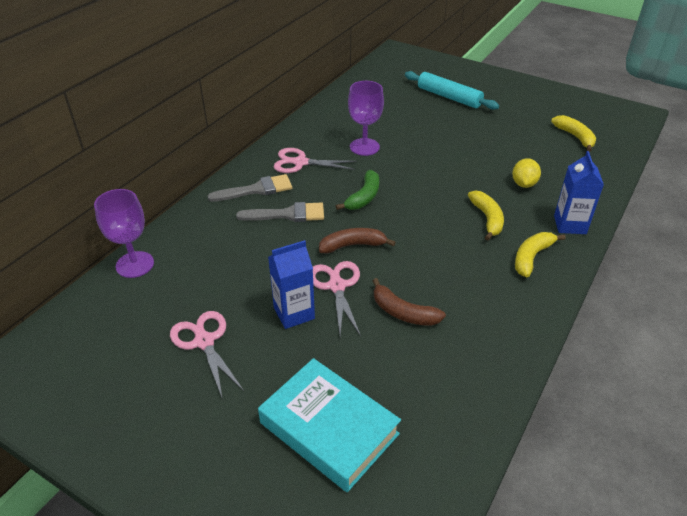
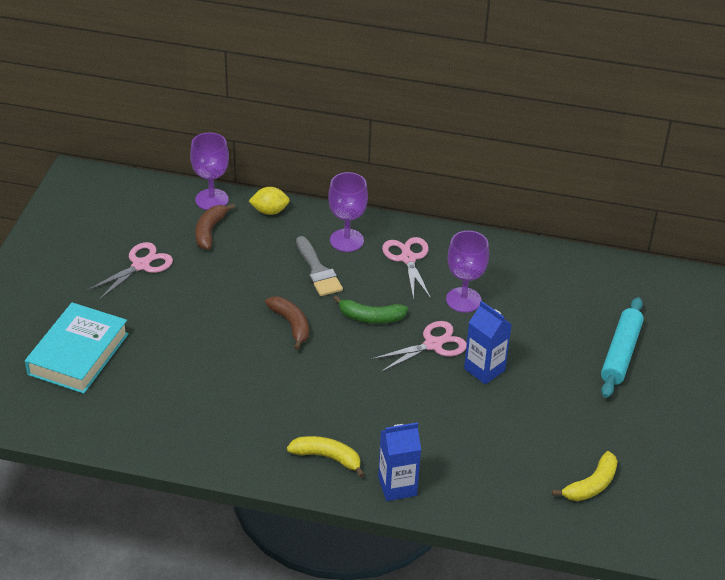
camera: 70 degrees right, 0 degrees up
grey brush [208,174,292,202] -> purple goblet [328,172,368,252]
blue carton [268,240,315,329] -> blue carton moved to [464,301,512,384]
pink scissors [313,261,361,336] -> pink scissors moved to [372,321,467,372]
brown banana [373,278,446,326] -> brown banana moved to [195,203,235,250]
yellow banana [468,190,504,241] -> none
yellow lemon [512,158,541,188] -> yellow lemon moved to [249,187,290,215]

